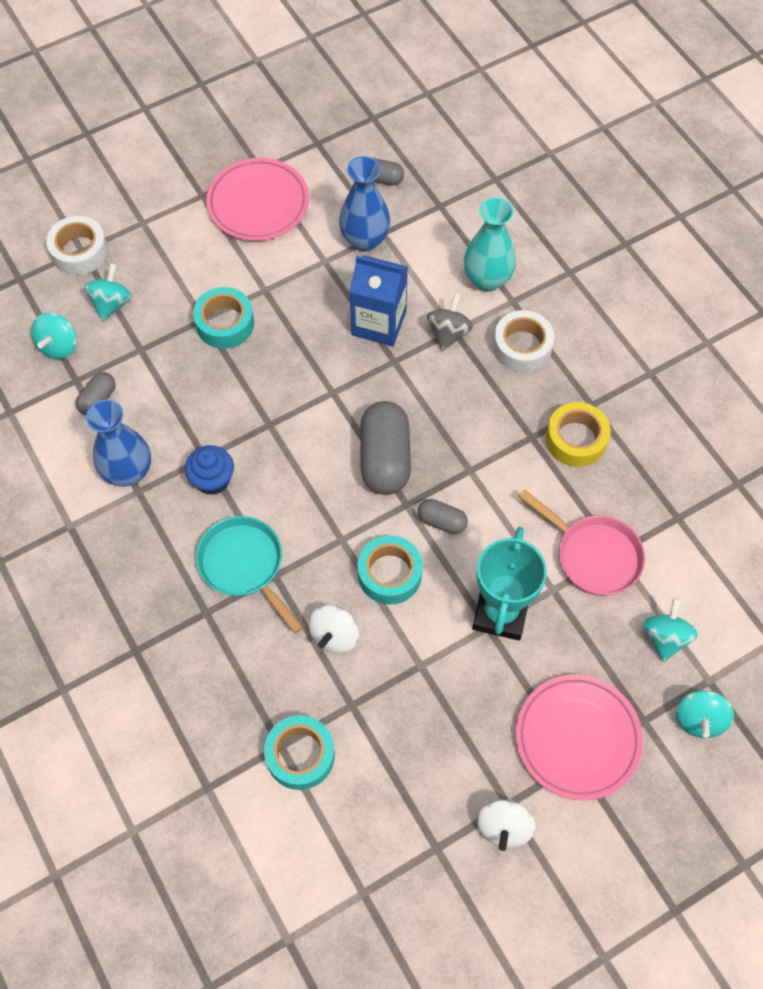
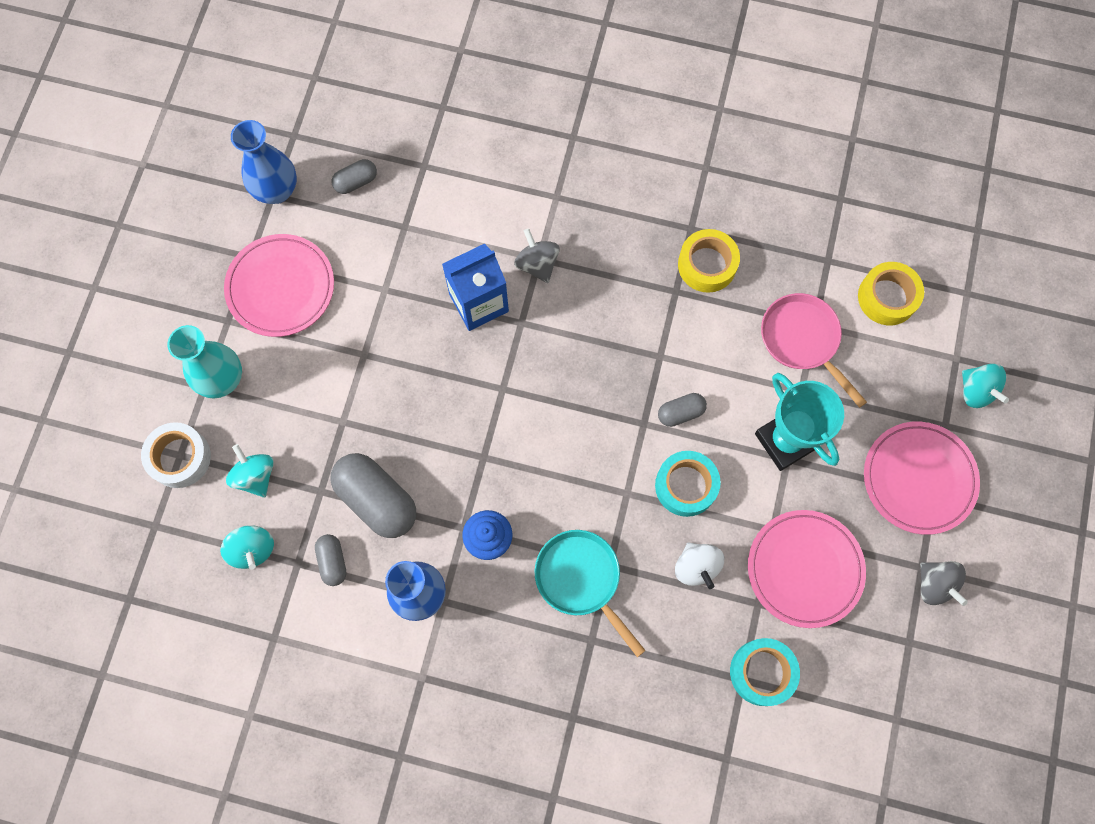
camera: 45 degrees left, 10 degrees up
turquoise tape [193,287,254,349] -> none
turquoise pan [196,516,303,634] -> turquoise pan turned 45 degrees clockwise [534,530,646,657]
blue vase [339,156,391,251] -> blue vase moved to [231,120,297,204]
grey capsule [360,401,411,495] -> grey capsule moved to [330,453,416,538]
turquoise vase [464,197,516,292] -> turquoise vase moved to [167,325,242,398]
white spinning top [477,799,536,851] -> grey spinning top [920,561,968,606]
white tape [493,310,555,372] -> none
pink pan [518,489,645,596] -> pink pan turned 120 degrees counterclockwise [761,293,867,408]
turquoise spinning top [643,598,698,662] -> none
none -> pink plate [748,510,866,628]
none -> yellow tape [858,262,924,325]

